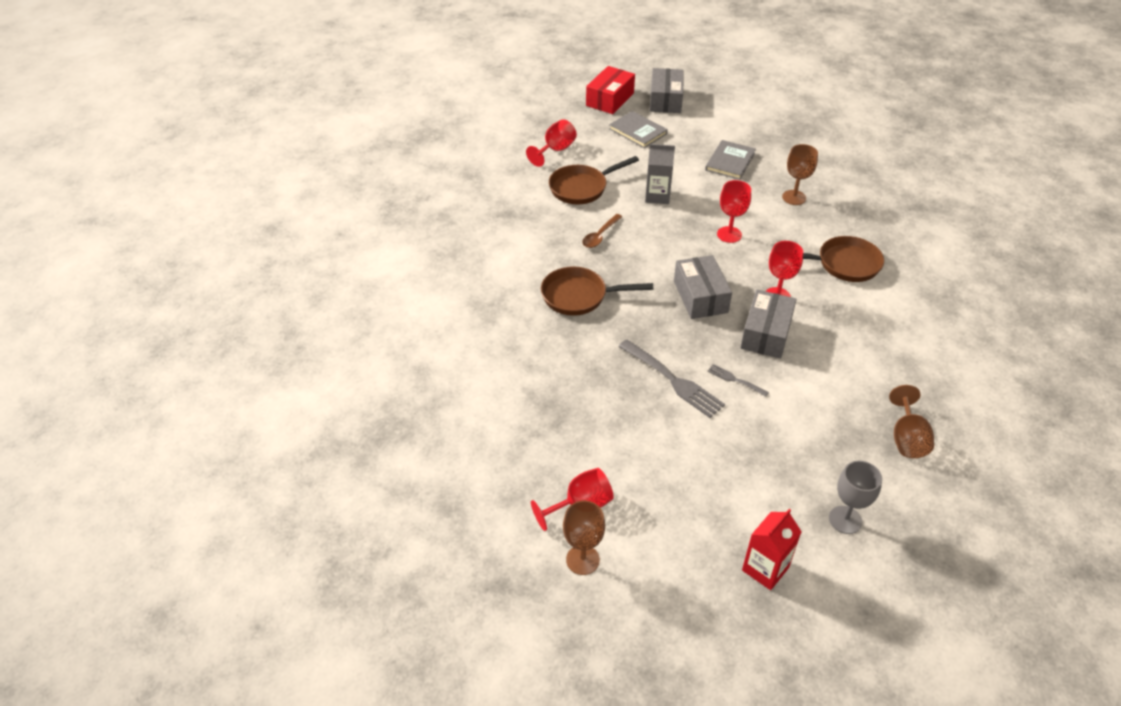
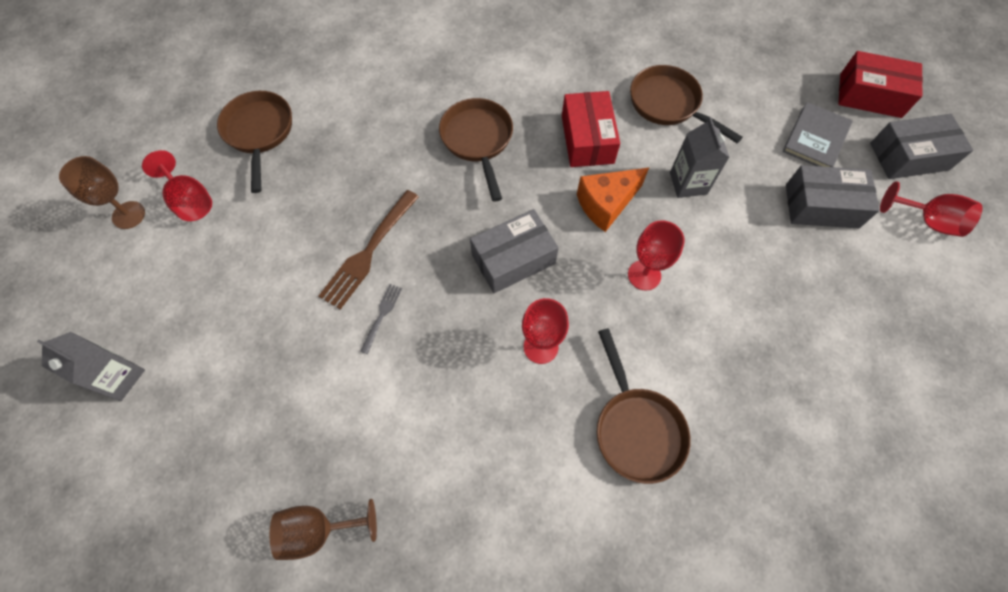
camera: 75 degrees right, 20 degrees up
red goblet [526,119,577,167] -> red goblet moved to [880,181,982,237]
brown spoon [582,214,622,248] -> red box [562,91,620,167]
grey fork [618,339,725,418] -> brown fork [318,190,419,309]
grey book [705,140,756,180] -> none
grey box [740,290,797,359] -> grey box moved to [786,165,880,228]
red carton [742,509,802,590] -> grey carton [37,332,145,401]
brown goblet [782,144,818,205] -> none
grey goblet [829,461,882,534] -> none
none -> brown pan [217,91,292,193]
none -> orange cheese [577,168,649,232]

